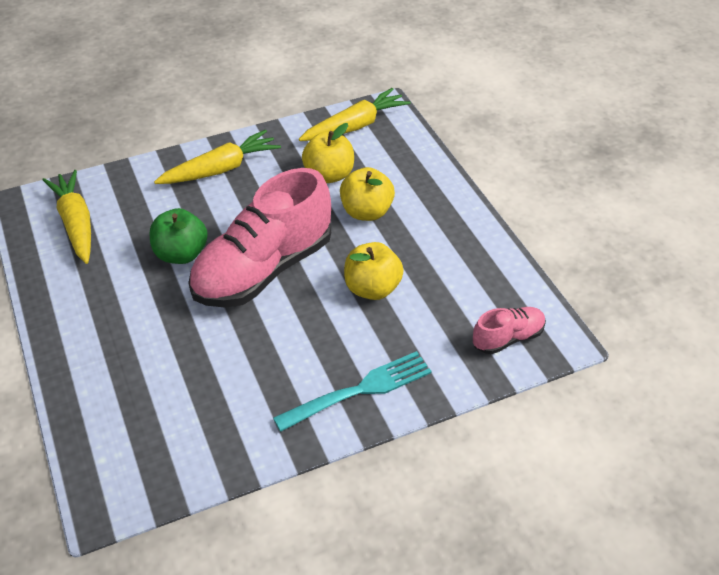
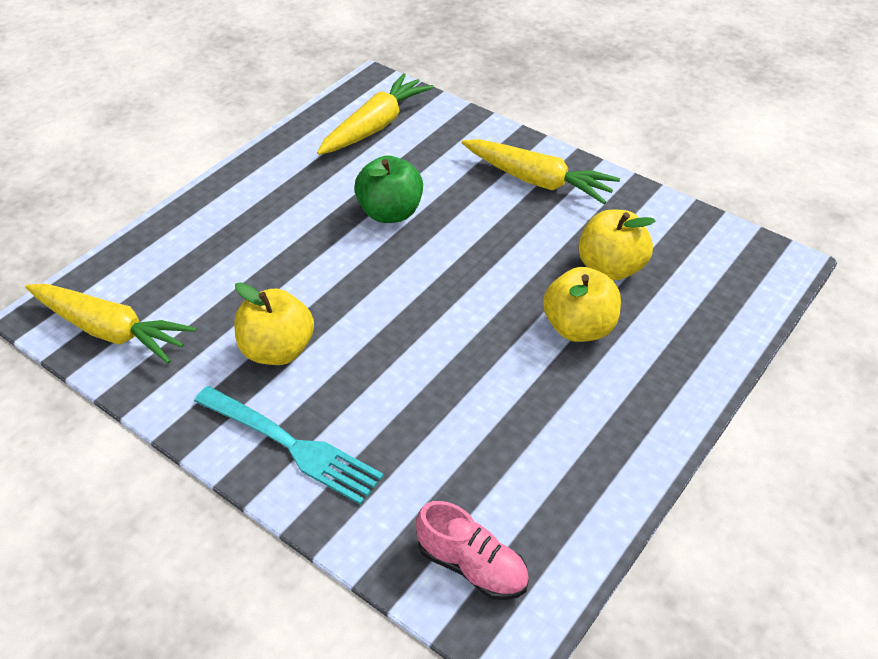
camera: 60 degrees right, 0 degrees up
pink shoe [188,168,331,308] -> none
yellow carrot [299,88,411,141] -> yellow carrot moved to [25,284,197,364]
yellow apple [344,242,404,300] -> yellow apple moved to [234,282,314,365]

